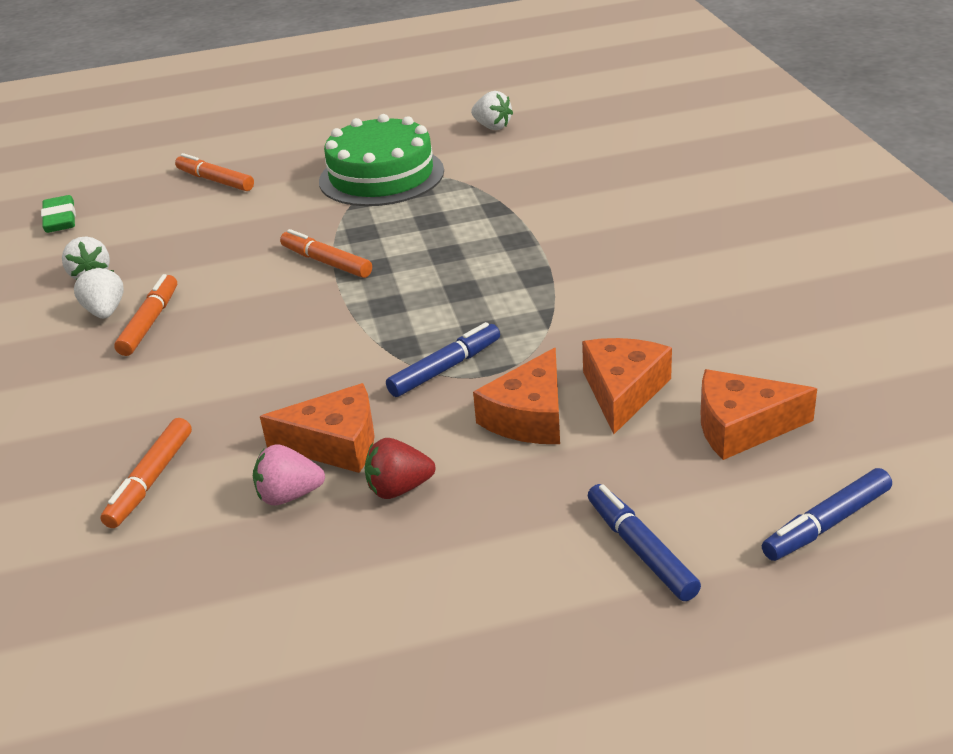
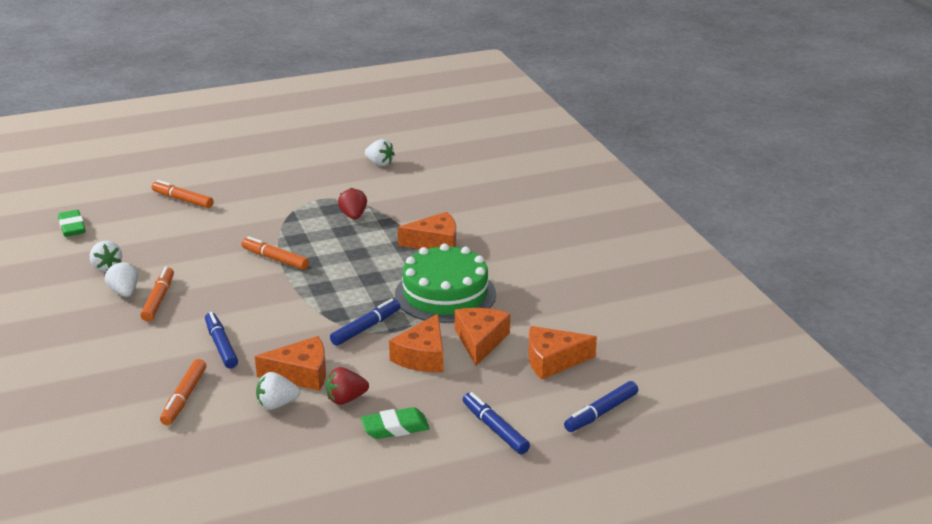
camera: 10 degrees left, 5 degrees down
pink strawberry [253,444,325,505] -> white strawberry [256,372,300,410]
green cake [319,114,444,206] -> green cake moved to [395,243,496,323]
none -> blue marker [205,312,238,369]
none -> red strawberry [338,188,367,220]
none -> green eraser [361,407,430,439]
none -> orange cheese [398,212,456,249]

